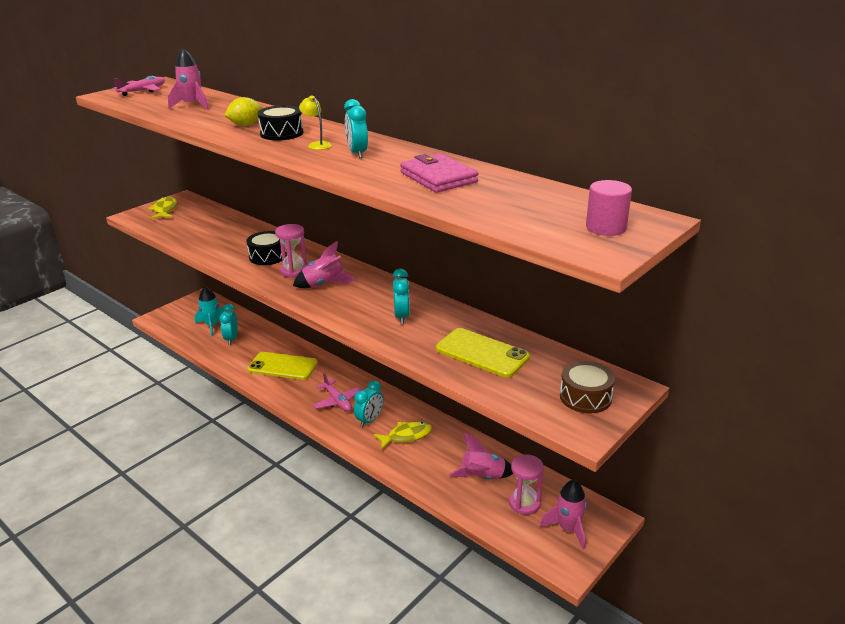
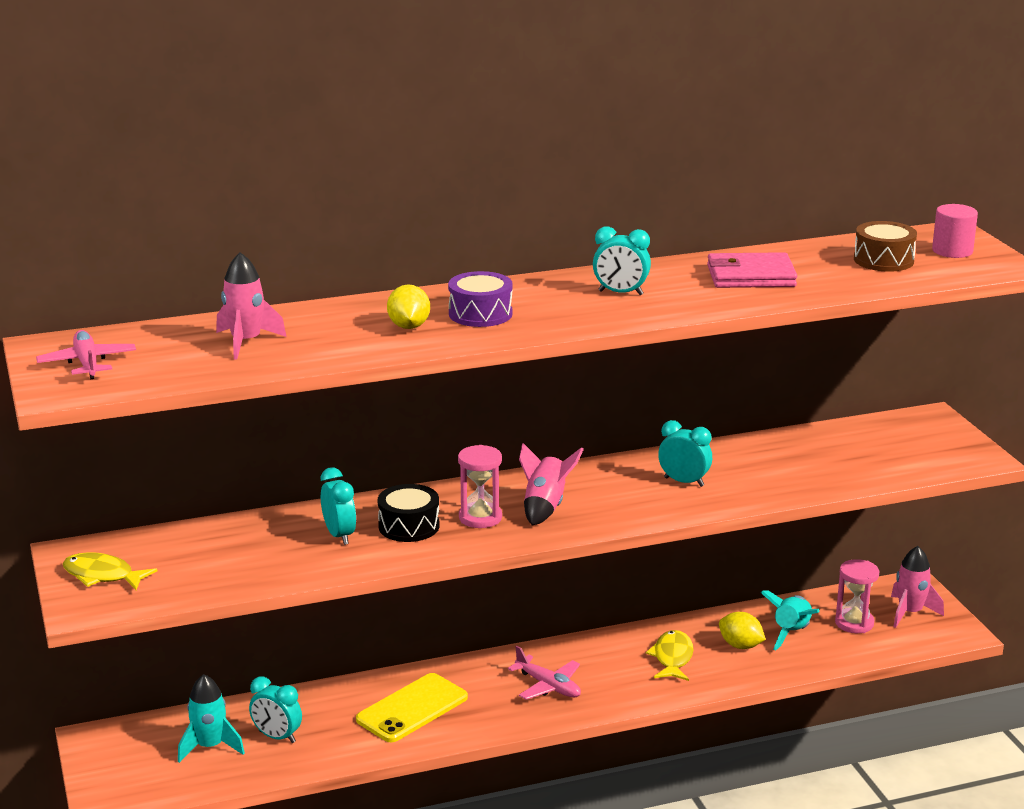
camera: 60 degrees left, 5 degrees down
black drum [257,105,304,140] -> purple drum [448,271,513,327]
yellow lamp [299,95,332,150] -> none
pink plane [313,373,362,411] -> pink plane turned 45 degrees clockwise [508,646,581,700]
turquoise clock [354,380,384,427] -> turquoise clock moved to [321,467,356,545]
yellow phone [436,328,530,378] -> none
pink rocket [449,432,513,480] -> turquoise rocket [760,591,820,651]
brown drum [560,361,615,413] -> brown drum moved to [854,221,917,272]
none -> yellow lemon [719,612,766,649]

